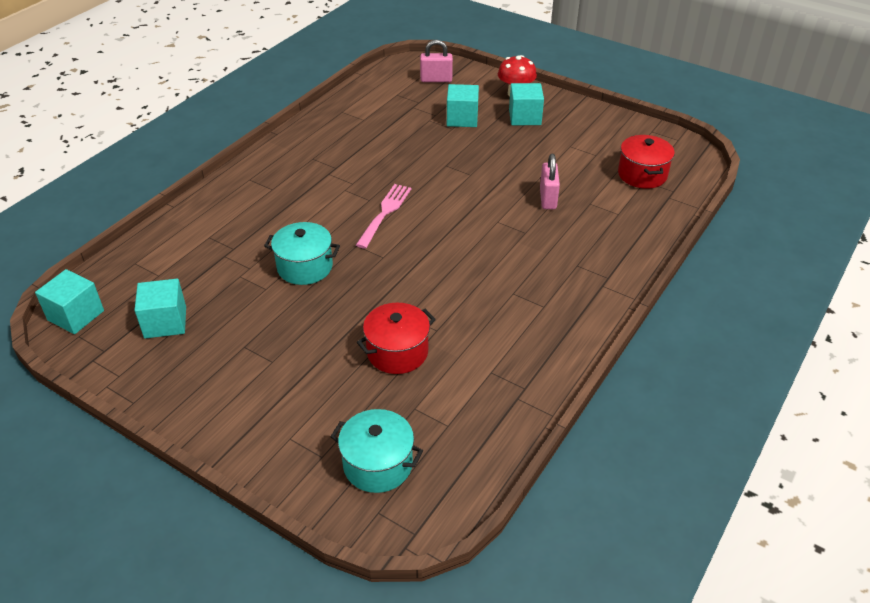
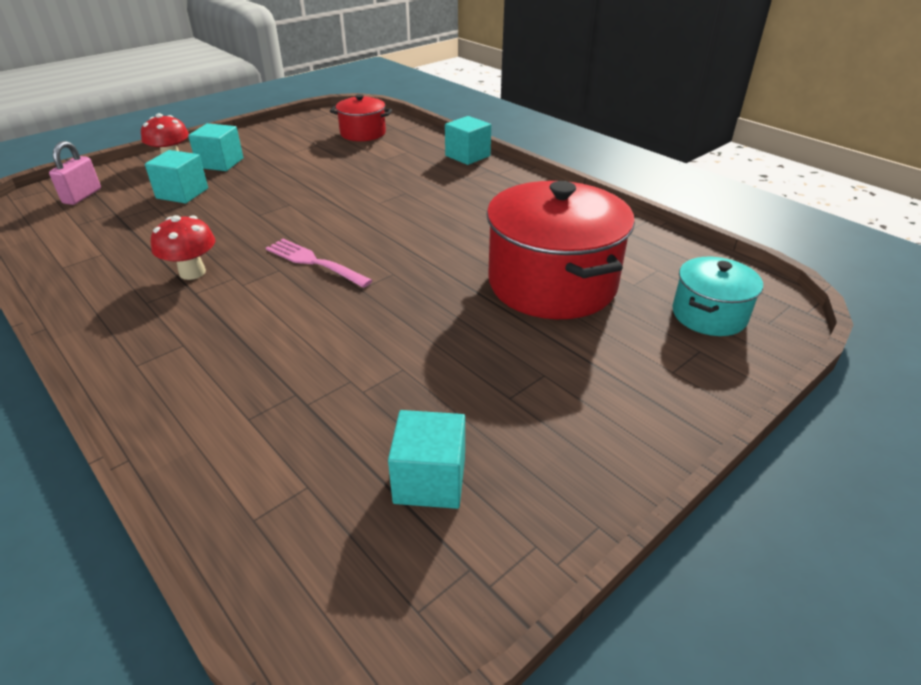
camera: 75 degrees left, 5 degrees down
turquoise cube [35,269,104,334] -> turquoise cube moved to [445,116,491,165]
turquoise pot [264,222,340,285] -> none
red pot [357,303,436,374] -> red pot [487,181,635,319], size x1.88
pink padlock [540,154,560,209] -> none
none -> red mushroom [151,215,215,280]

